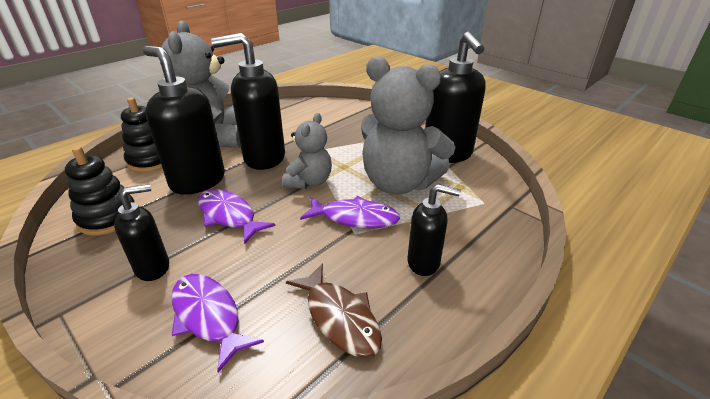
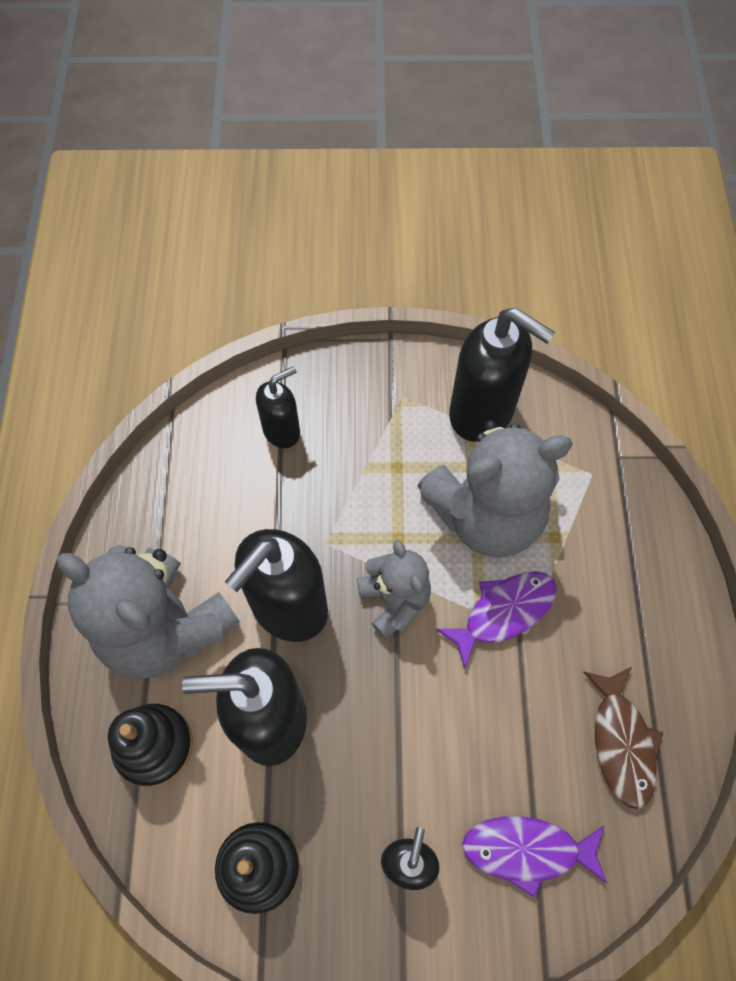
camera: 45 degrees left, 30 degrees up
purple fish [198,189,275,244] -> none
brown fish [286,263,382,358] -> brown fish turned 75 degrees clockwise [583,667,663,809]
black soap dispenser [407,184,461,276] -> black soap dispenser moved to [256,366,300,448]

